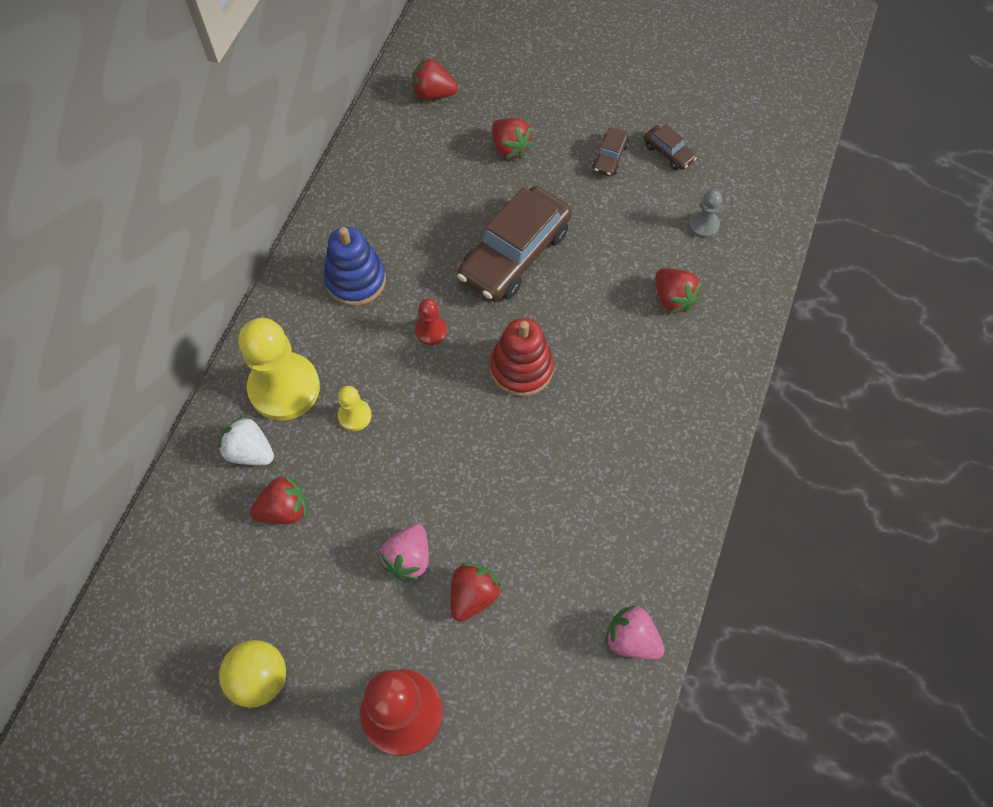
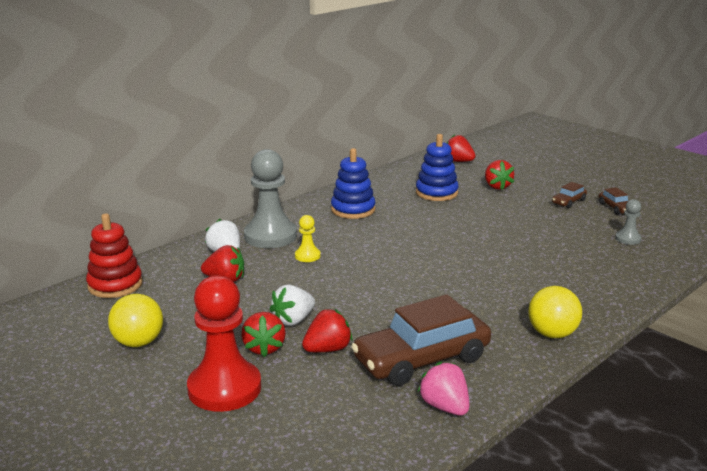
camera: 25 degrees right, 40 degrees down
yellow pawn [239,318,320,421] -> grey pawn [244,149,297,248]
pink strawberry [380,524,429,580] -> white strawberry [270,285,315,326]
red pawn [415,298,447,345] -> none
brown car [457,186,572,302] -> brown car moved to [351,294,491,386]
red stacking toy [490,318,554,397] -> red stacking toy moved to [86,214,143,298]
red strawberry [656,268,701,314] -> red strawberry moved to [241,312,286,357]
none -> blue stacking toy [416,134,459,201]
none -> yellow ball [528,286,582,338]

